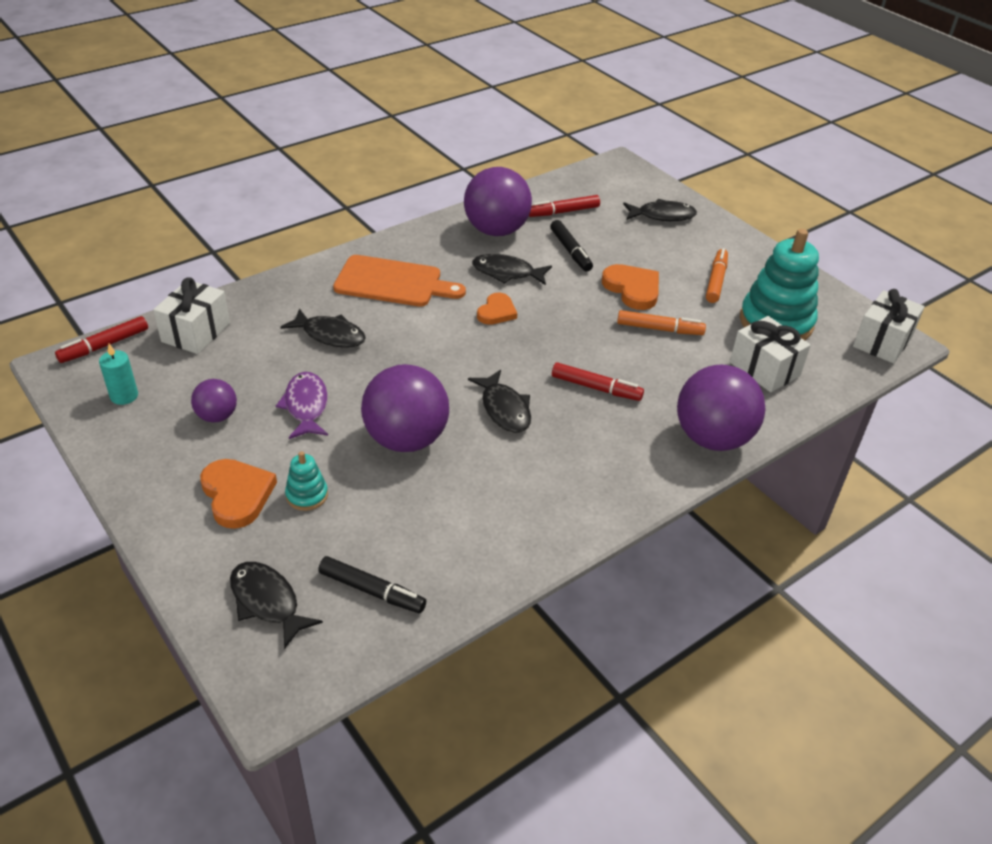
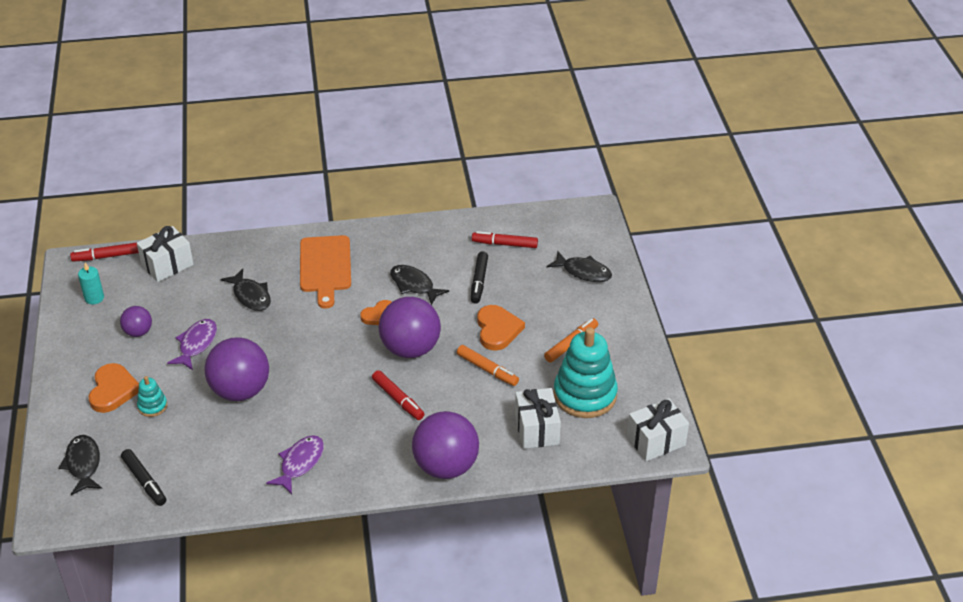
camera: 30 degrees right, 0 degrees up
orange cutting board [333,255,466,307] -> orange cutting board turned 45 degrees clockwise [300,235,351,309]
purple ball [464,167,532,236] -> purple ball moved to [379,297,441,358]
black fish [468,370,531,433] -> none
none -> purple fish [266,435,324,494]

